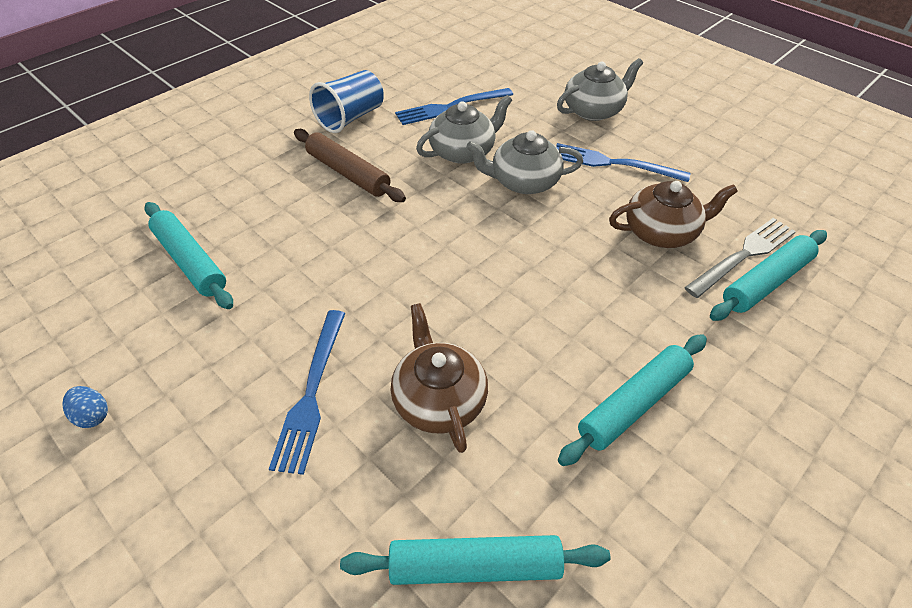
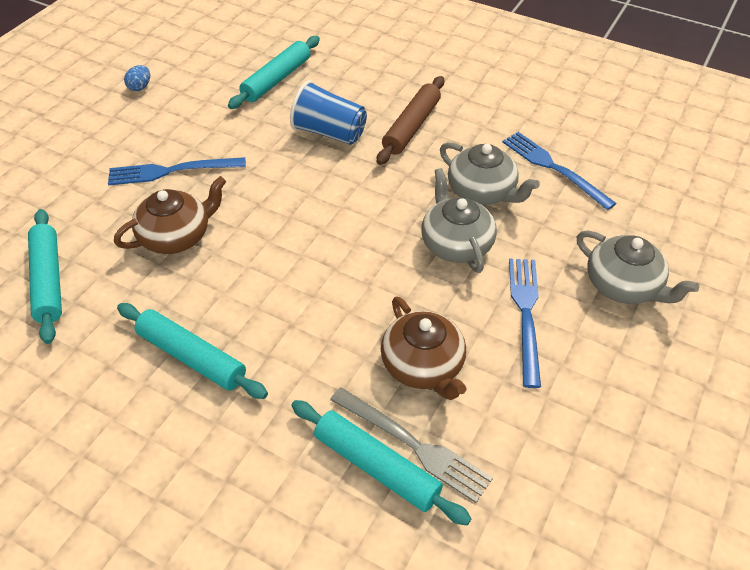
camera: 75 degrees right, 0 degrees up
blue cup [309,70,384,133] -> blue cup moved to [290,80,367,145]

